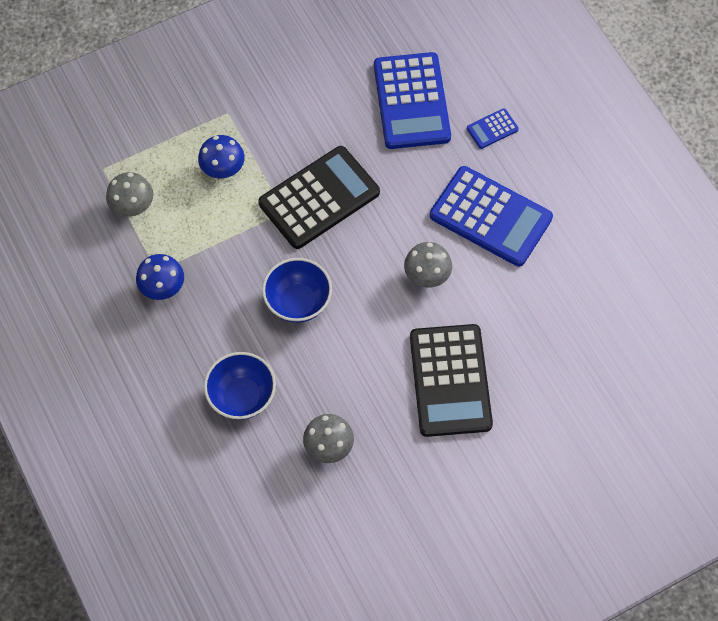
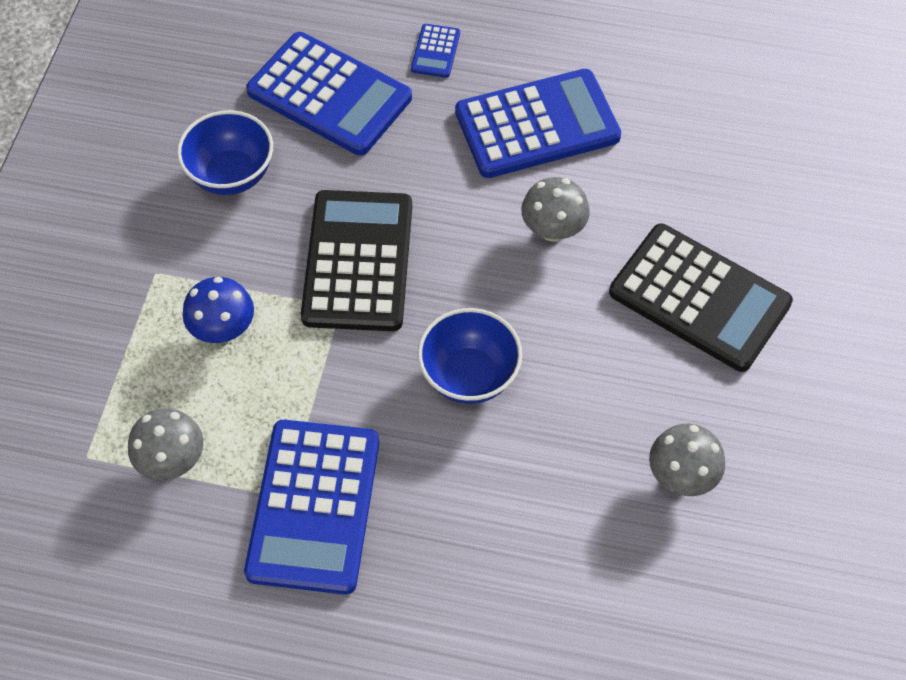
camera: 50 degrees left, 5 degrees down
blue mushroom [136,254,184,300] -> blue calculator [244,420,380,595]
blue bowl [204,352,276,420] -> blue bowl moved to [177,110,273,195]

